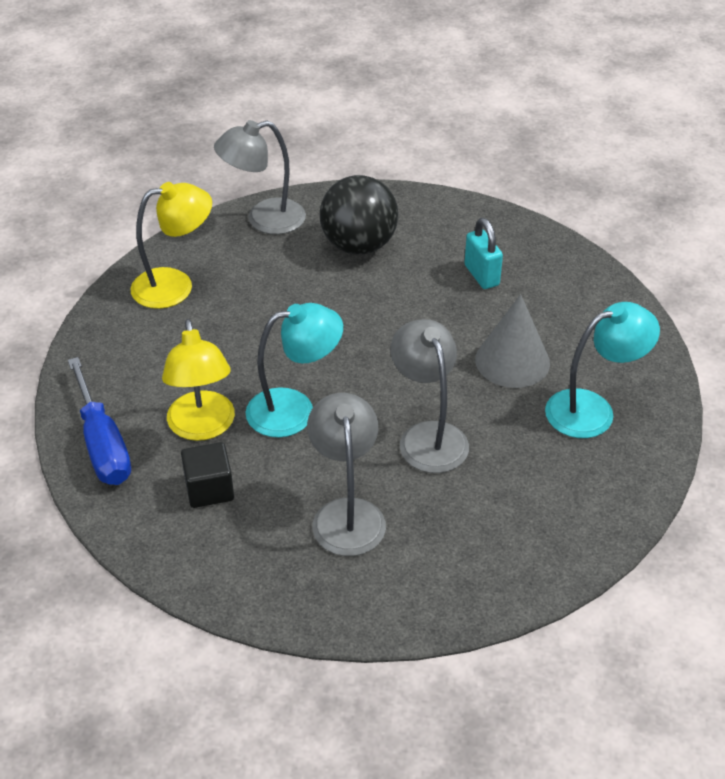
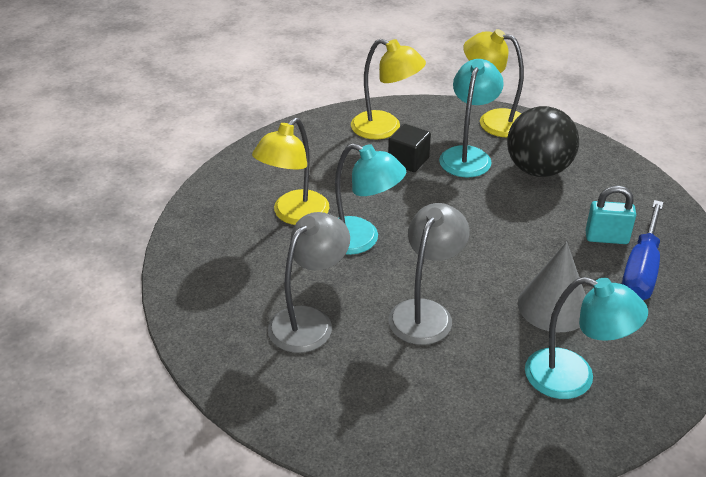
camera: 45 degrees right, 5 degrees down
blue screwdriver [68,357,131,485] -> blue screwdriver moved to [622,200,664,300]
black cube [181,442,234,508] -> black cube moved to [388,124,431,172]
grey lamp [214,120,306,234] -> yellow lamp [463,29,524,137]
turquoise padlock [464,218,503,289] -> turquoise padlock turned 75 degrees clockwise [585,186,636,244]
none -> turquoise lamp [439,59,504,177]

